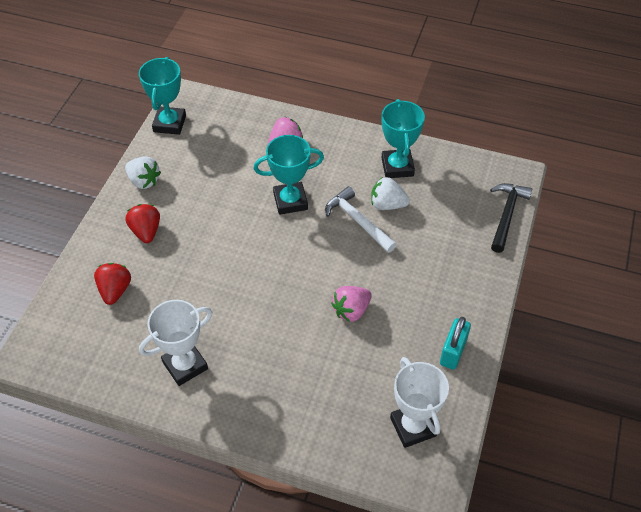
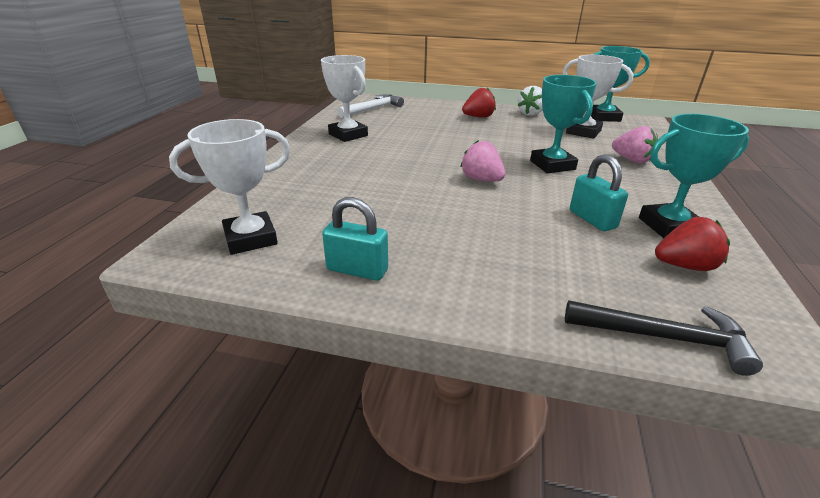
camera: 85 degrees right, 20 degrees down
red strawberry [94,263,131,305] -> red strawberry moved to [655,217,730,271]
white hammer [325,186,397,253] -> white hammer moved to [337,94,404,118]
pink strawberry [331,286,372,322] -> pink strawberry moved to [460,140,505,181]
white strawberry [371,177,410,210] -> turquoise padlock [570,154,628,231]
none -> white trophy [563,55,634,139]

